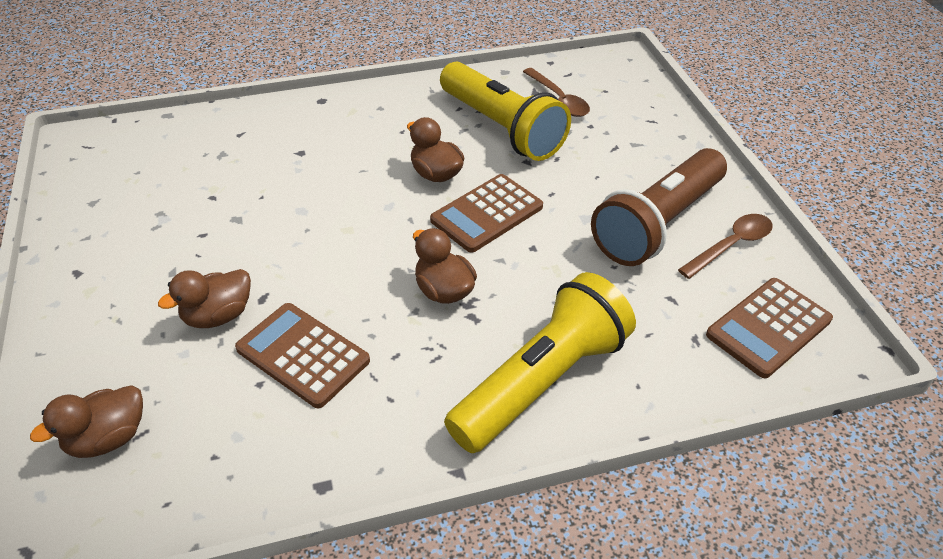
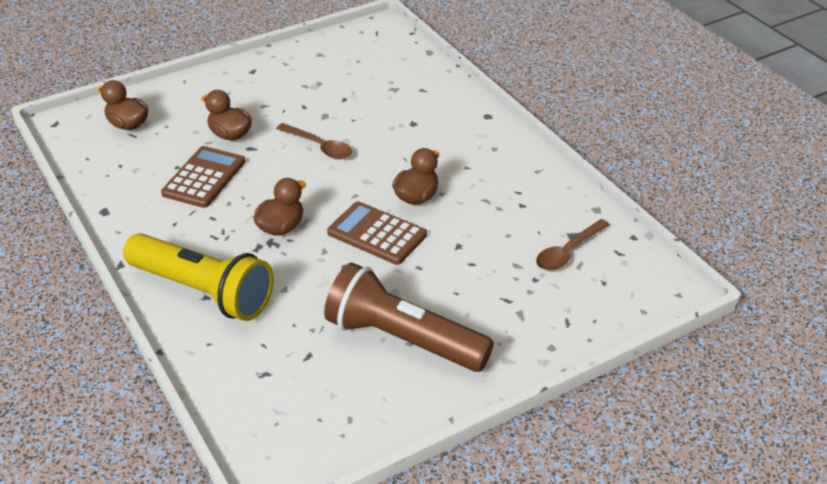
camera: 75 degrees right, 5 degrees down
yellow flashlight [440,62,571,161] -> none
brown spoon [678,214,773,279] -> brown spoon moved to [276,123,352,159]
brown calculator [706,278,833,378] -> none

